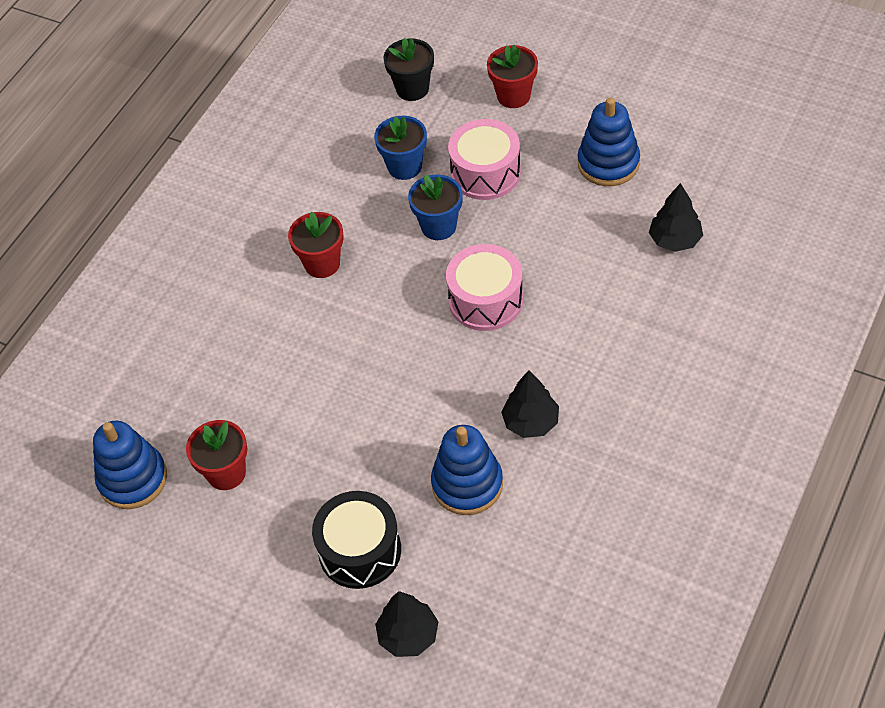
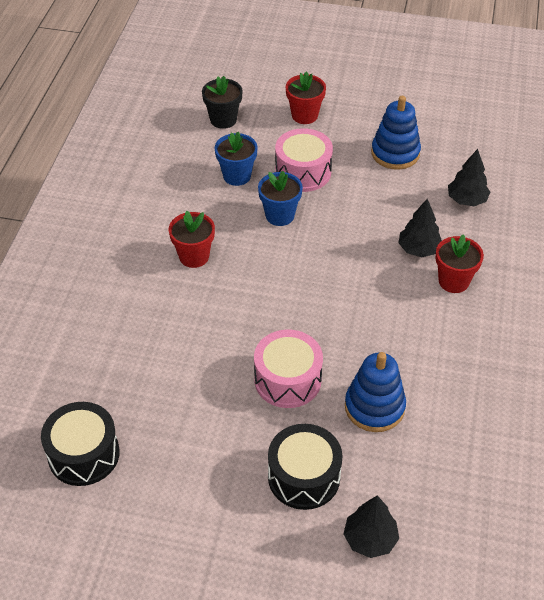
camera: 20 degrees left, 5 degrees down
blue stacking toy [93,421,167,509] -> black drum [41,402,120,486]
red flower pot [186,420,247,490] -> red flower pot moved to [436,234,484,293]
pink drum [446,244,523,331] -> pink drum moved to [254,330,323,408]
black tree [501,370,559,438] -> black tree moved to [398,198,442,257]

